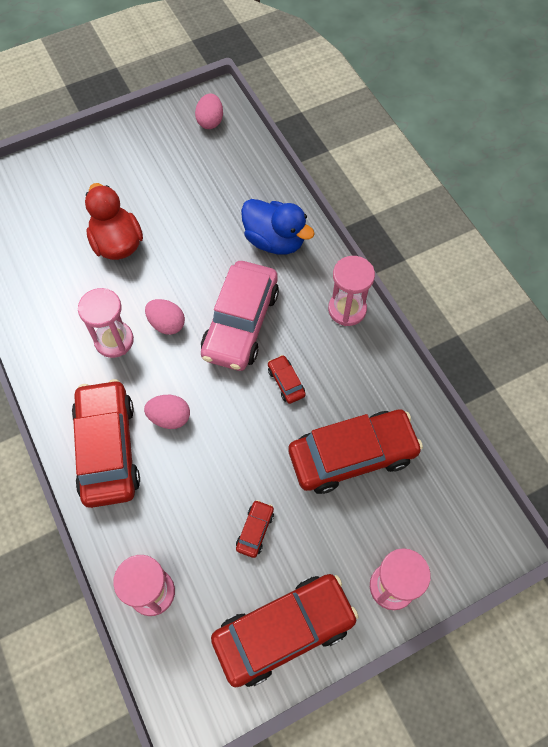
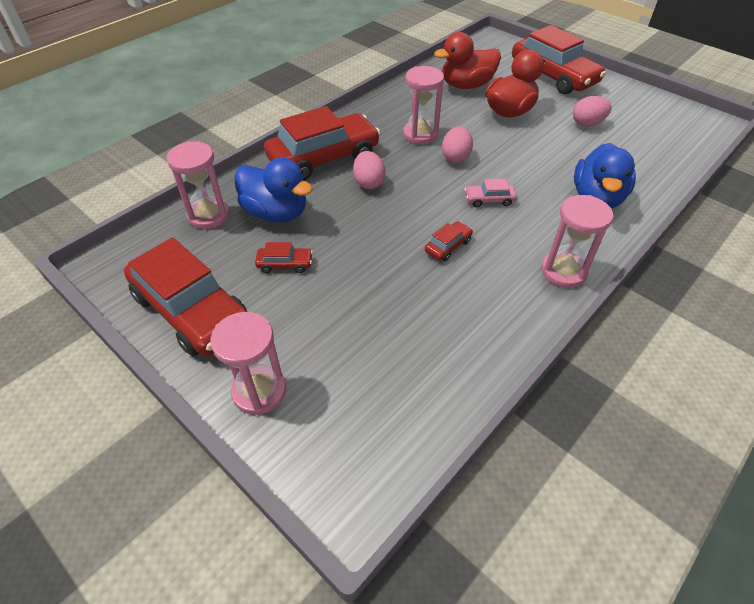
camera: 70 degrees right, 15 degrees down
pink egg [195,93,223,129] -> pink egg moved to [573,96,612,127]
pink car [201,261,279,371] -> pink car [465,179,517,207], size x0.42
red car [289,409,423,494] -> red car moved to [512,25,606,94]
none -> blue duck [234,157,313,223]
none -> red duck [434,32,501,89]

